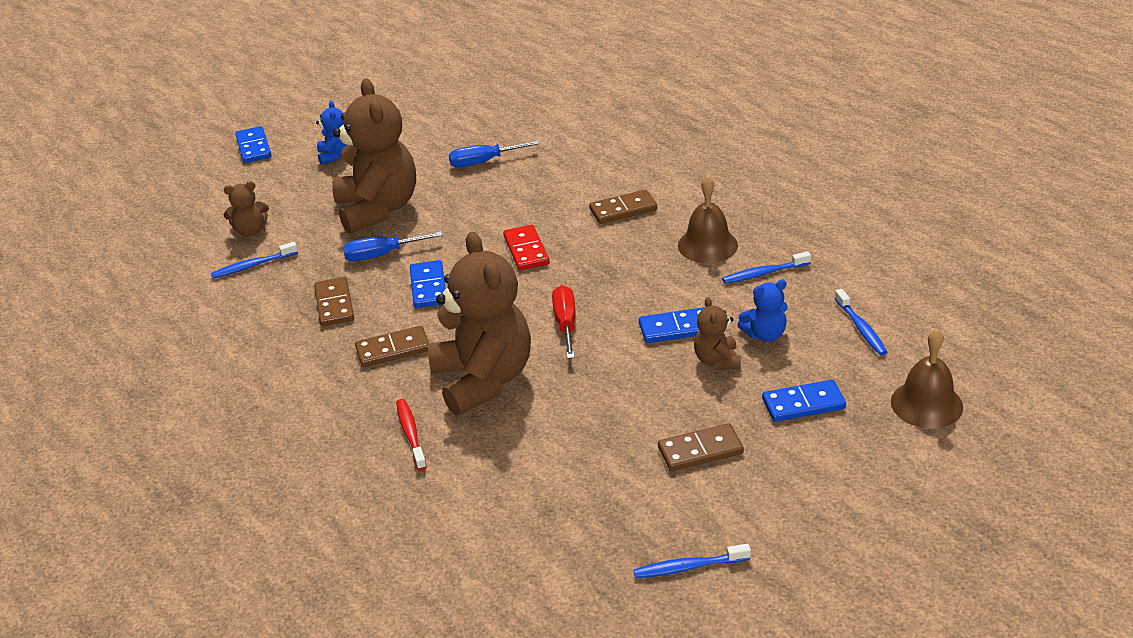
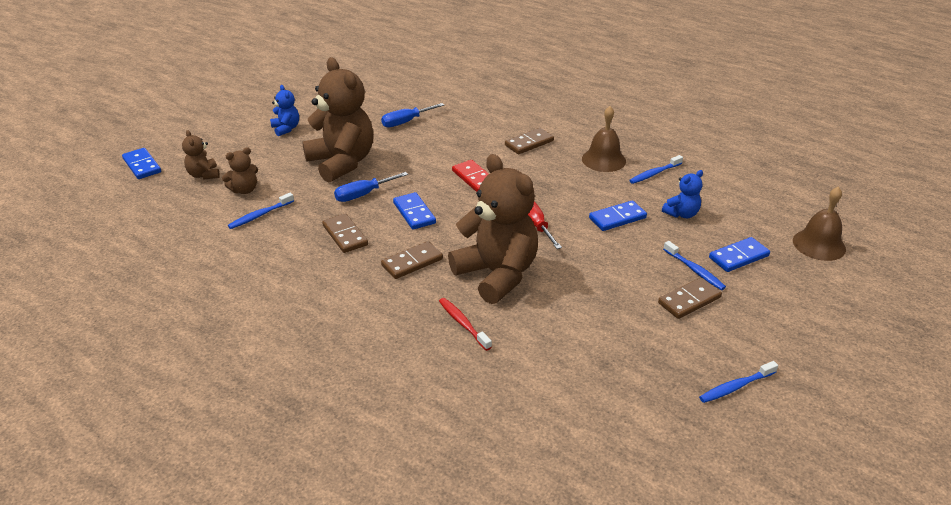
camera: 20 degrees left, 0 degrees up
blue domino [235,126,272,163] -> blue domino moved to [122,148,161,179]
brown teddy bear [694,297,741,370] -> brown teddy bear moved to [182,130,220,179]
blue toothbrush [834,289,887,355] -> blue toothbrush moved to [663,241,726,290]

